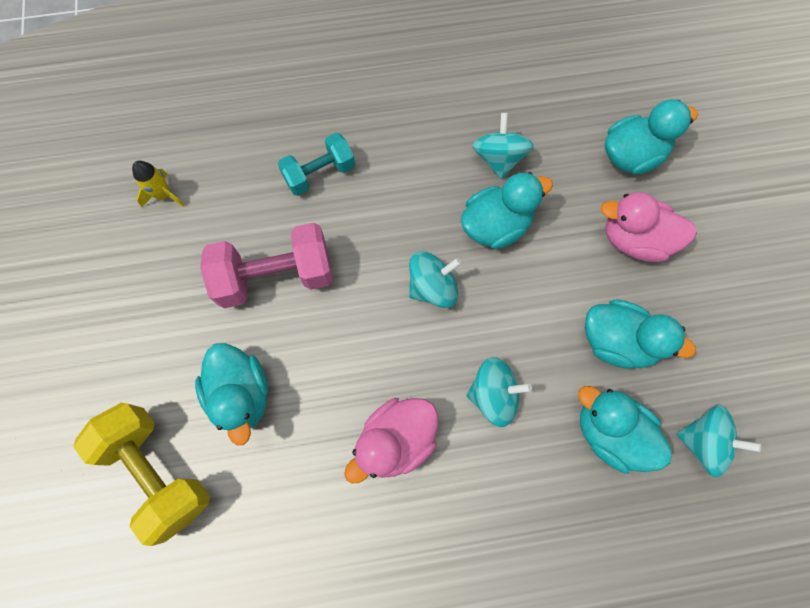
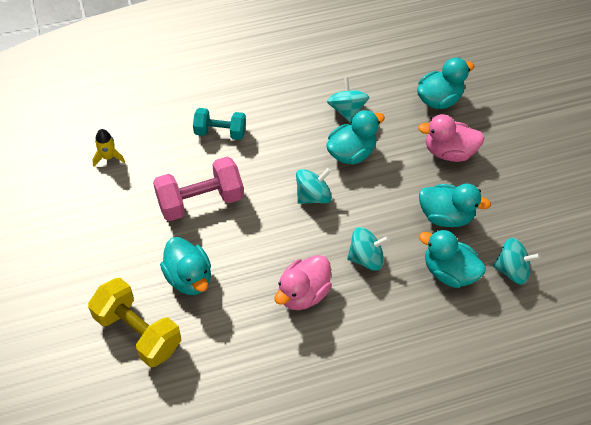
camera: 10 degrees left, 15 degrees down
turquoise dumbbell [278,133,355,196] -> turquoise dumbbell turned 45 degrees clockwise [193,108,246,140]

